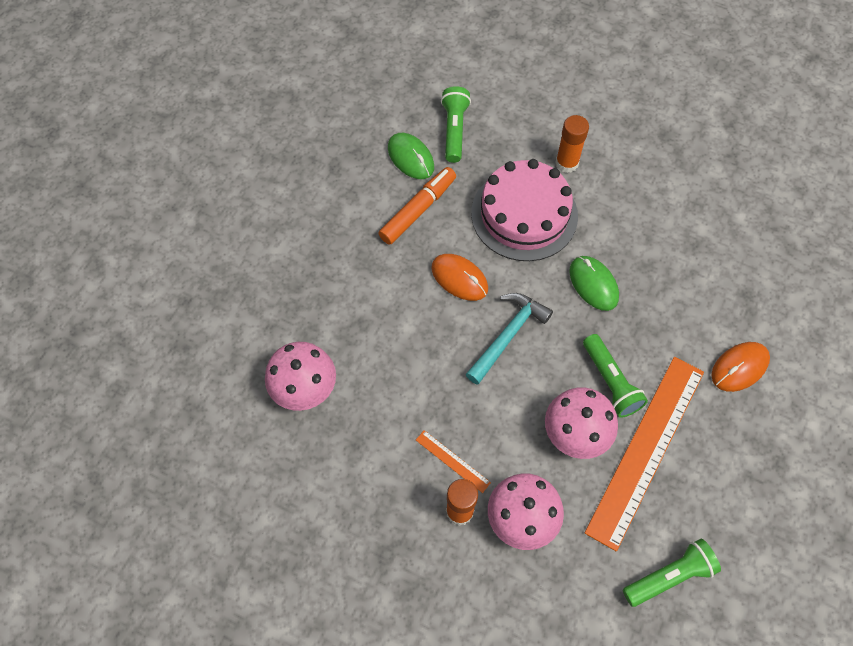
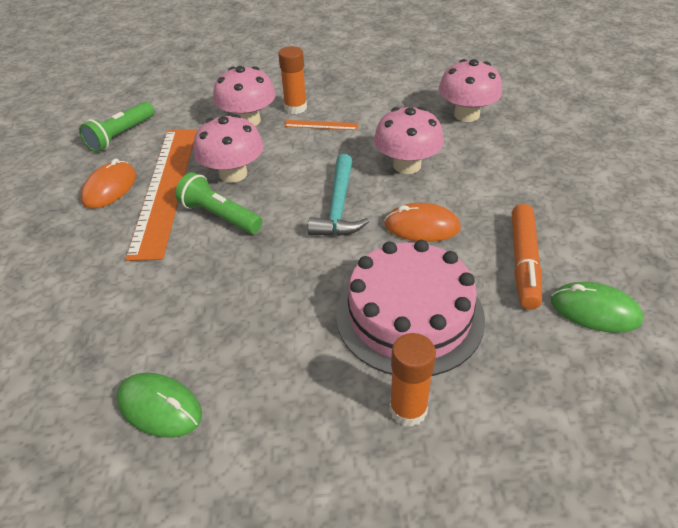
camera: 150 degrees right, 20 degrees down
green flashlight [441,86,471,163] -> none
green mouse [569,256,619,311] -> green mouse moved to [116,373,202,438]
orange mouse [711,342,770,392] -> orange mouse moved to [81,159,136,209]
none -> pink mushroom [374,107,444,174]

